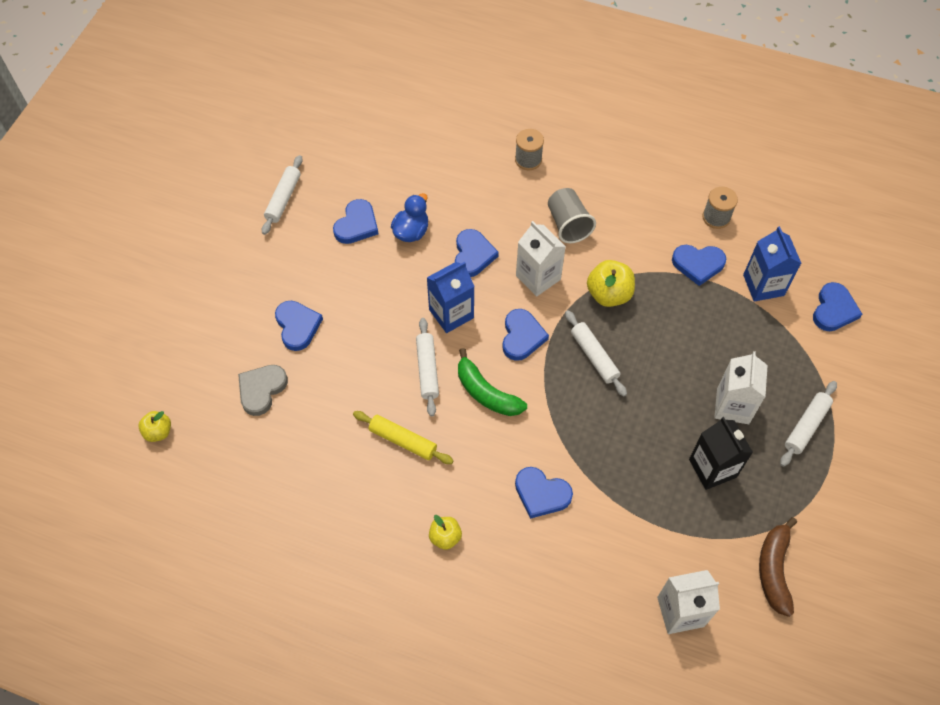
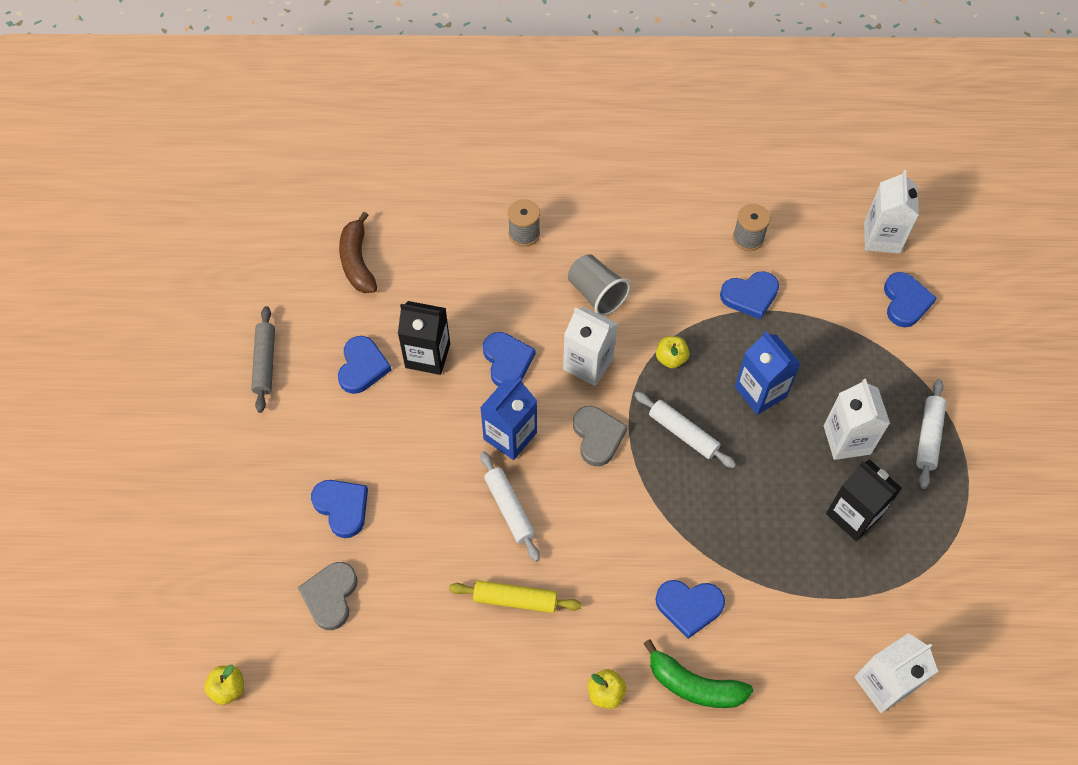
camera: 20 degrees left, 0 degrees up
white rolling pin [262,155,303,235] -> grey rolling pin [251,306,275,413]
blue duck [391,193,428,242] -> black carton [398,301,450,375]
green banana [458,348,527,416] -> green banana moved to [643,639,753,708]
blue heart [502,309,549,361] -> grey heart [573,406,628,466]
yellow apple [587,260,635,307] -> yellow apple [656,336,689,368], size x0.61
blue carton [743,226,802,302] -> blue carton moved to [735,331,801,415]
brown banana [759,517,797,617] -> brown banana moved to [339,212,377,293]
none -> white carton [864,170,919,254]

